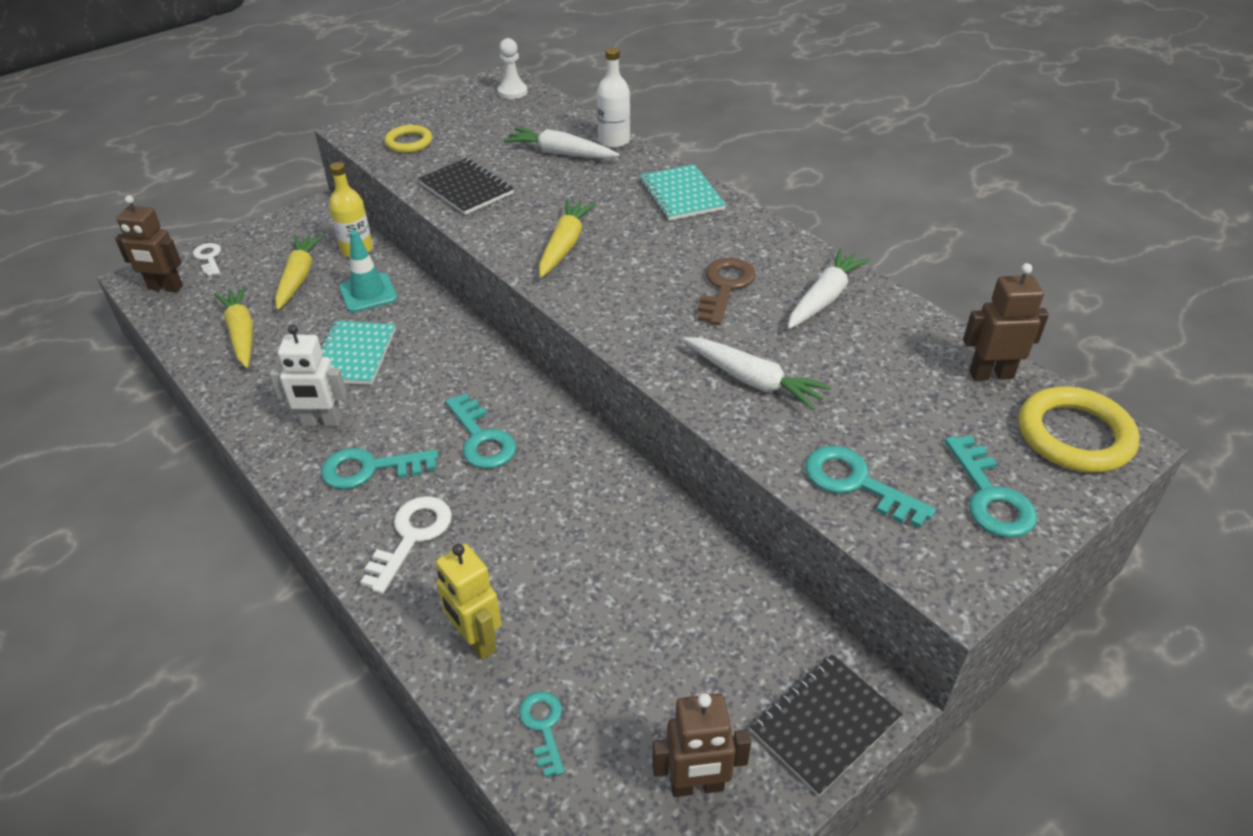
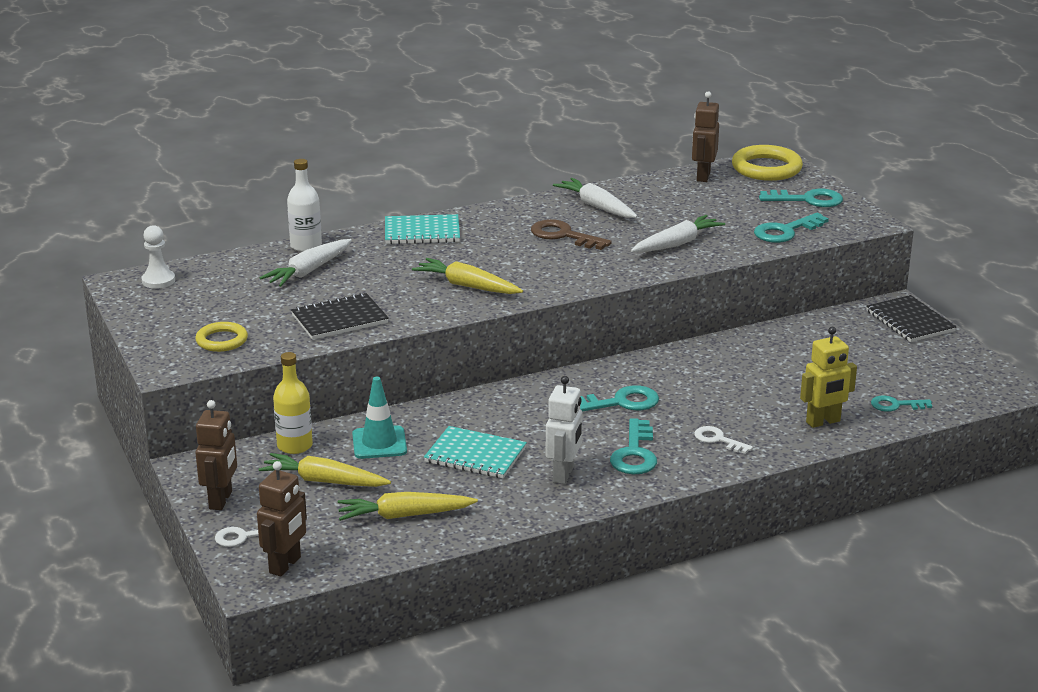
camera: 75 degrees left, 15 degrees down
white key [360,496,452,594] -> white key [694,426,753,454], size x0.64
brown robot [652,693,751,797] -> brown robot moved to [196,400,237,510]

